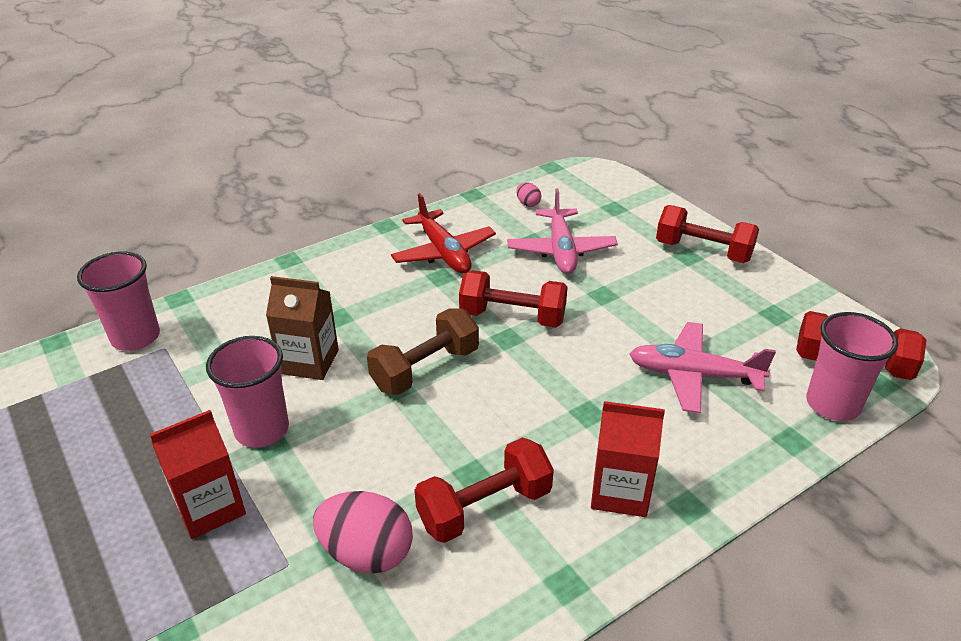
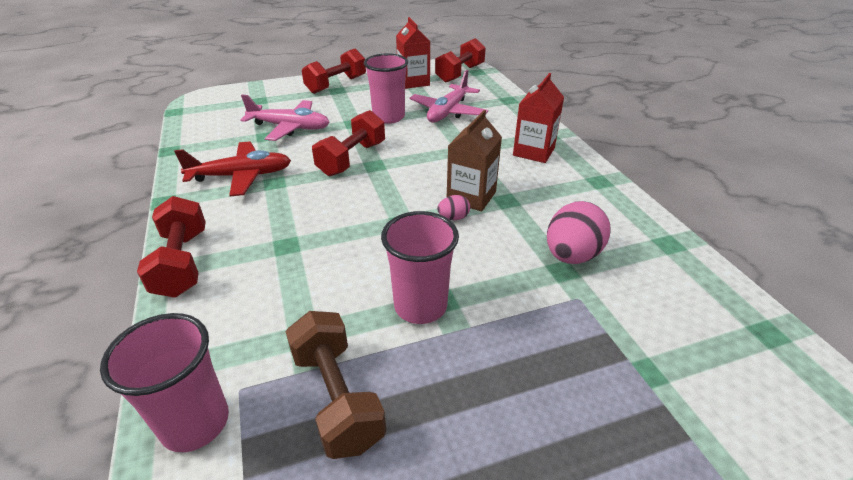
camera: 75 degrees left, 0 degrees up
red carton [150,410,246,539] -> red carton moved to [396,17,430,89]
brown carton [266,276,339,380] -> brown carton moved to [447,110,502,211]
brown dumbbell [367,308,479,395] -> brown dumbbell moved to [285,311,386,459]
red dumbbell [414,437,554,543] -> red dumbbell moved to [137,196,206,298]
pink egg [516,182,541,207] -> pink egg moved to [437,195,470,220]
pink cup [806,312,898,421] -> pink cup moved to [364,53,408,124]

